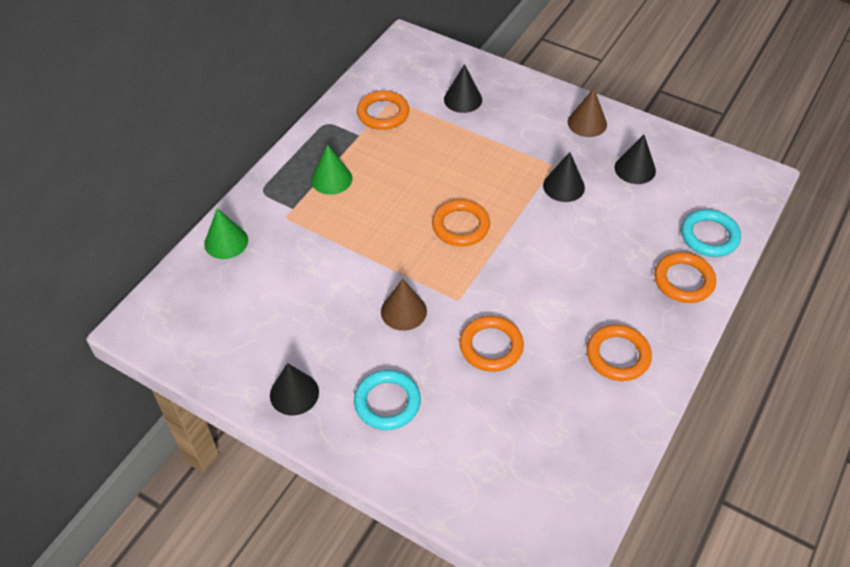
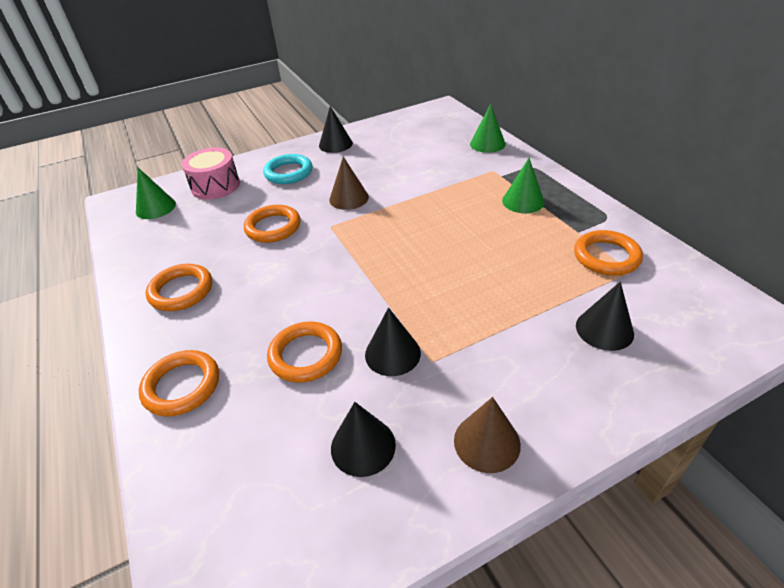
camera: 125 degrees right, 10 degrees down
orange ring [432,199,490,246] -> orange ring moved to [267,322,342,383]
turquoise ring [681,209,741,257] -> none
none -> green cone [136,168,176,219]
none -> pink drum [181,148,240,200]

